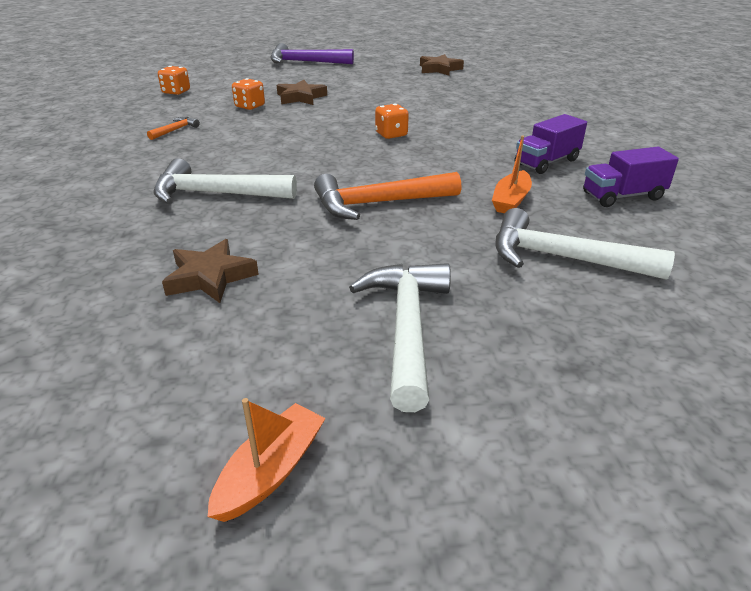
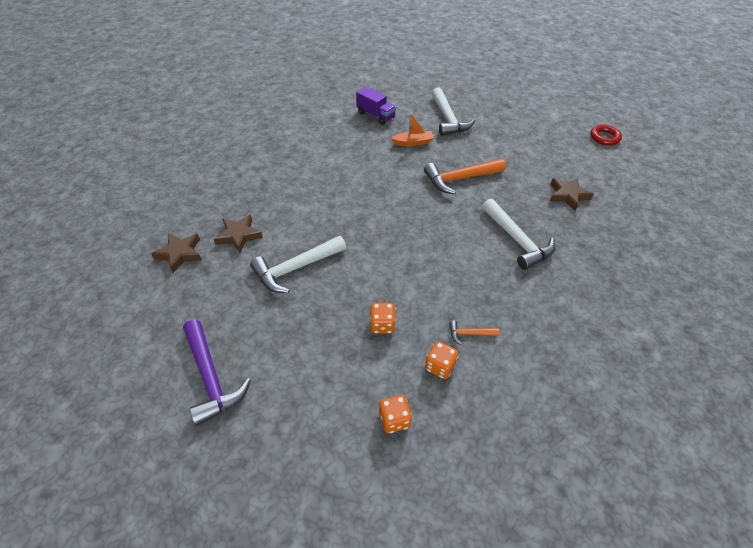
camera: 125 degrees left, 15 degrees up
orange boat [208,398,326,522] -> red ring [590,125,622,146]
brown star [277,80,327,105] -> brown star moved to [214,214,263,253]
orange hammer [314,172,461,220] -> orange hammer turned 120 degrees clockwise [424,159,506,194]
white hammer [349,263,451,412] -> white hammer moved to [250,236,346,293]
orange dice [375,104,409,139] -> orange dice moved to [425,341,458,379]
purple truck [515,114,587,174] -> none

